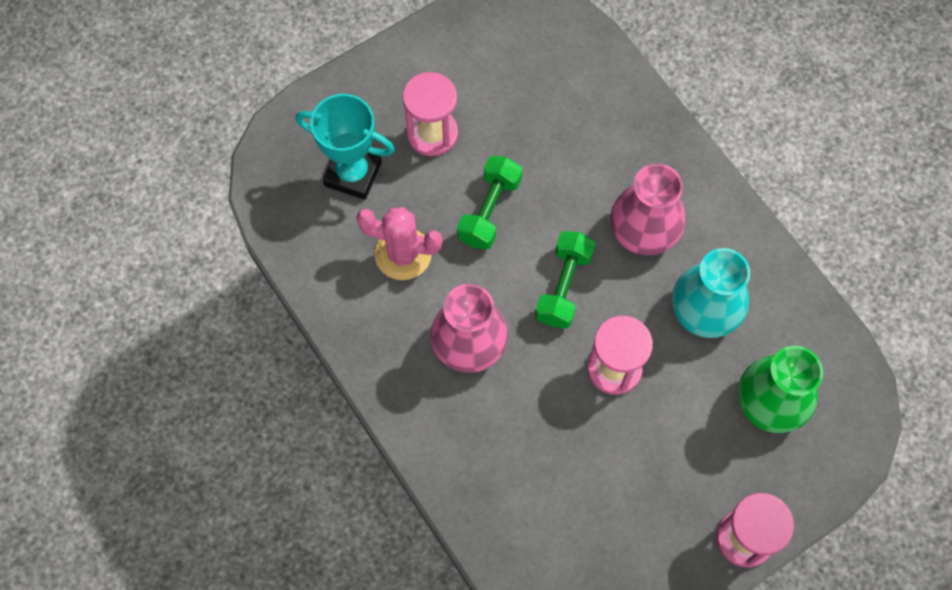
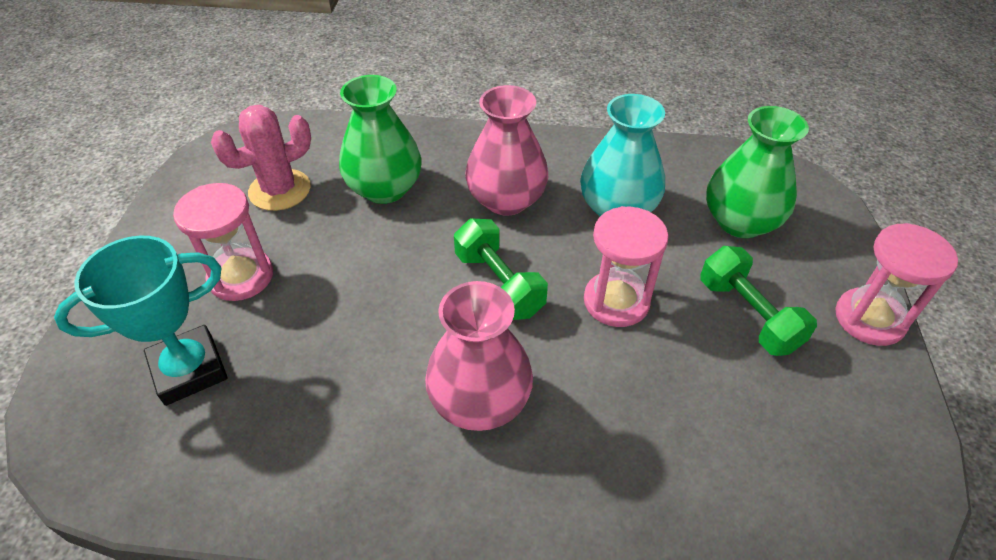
camera: 50 degrees left, 20 degrees down
pink cactus [356,207,443,280] -> pink cactus moved to [211,105,311,211]
green dumbbell [457,156,522,250] -> green dumbbell moved to [700,246,817,356]
none -> green vase [339,75,422,204]

